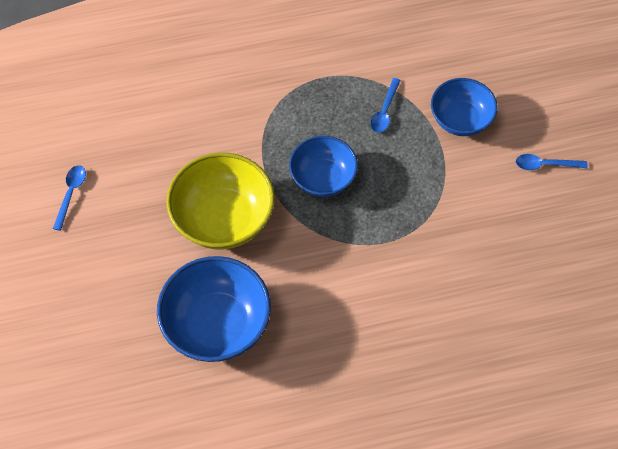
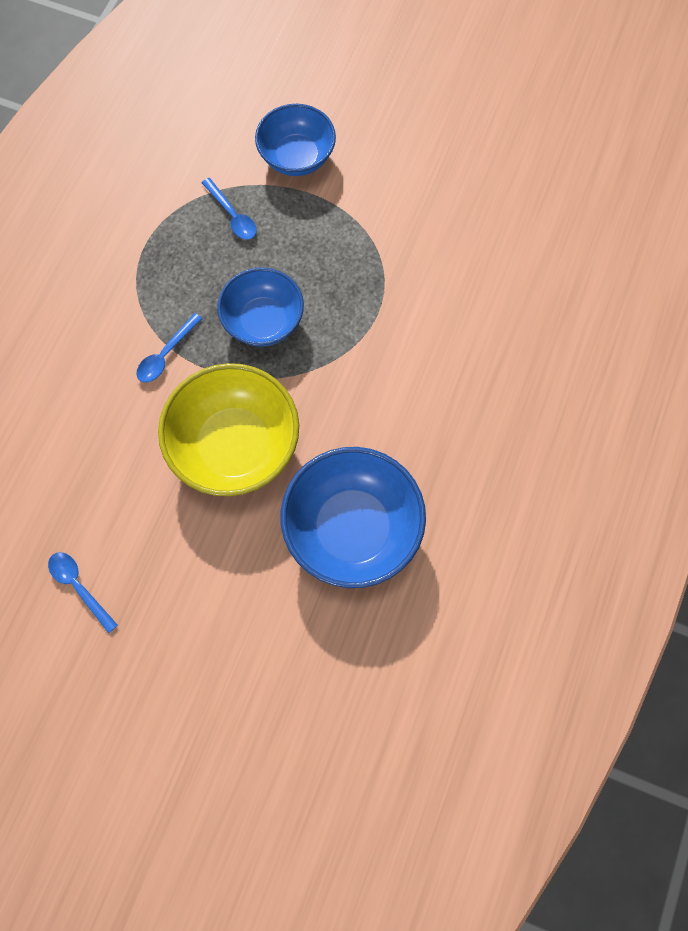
camera: 55 degrees left, 10 degrees up
blue spoon [516,154,588,170] -> blue spoon moved to [136,313,203,382]

